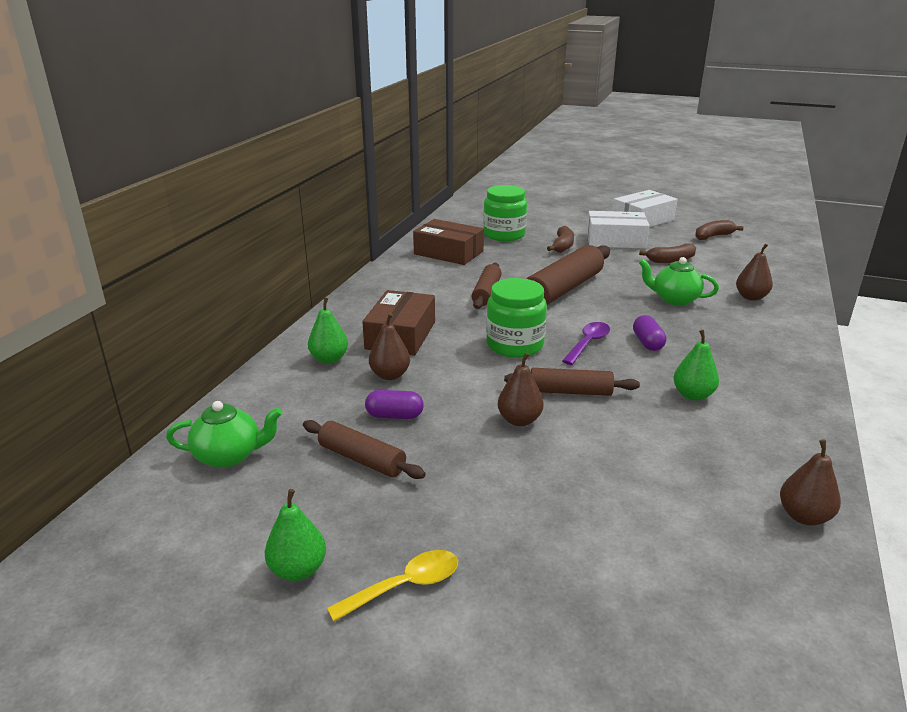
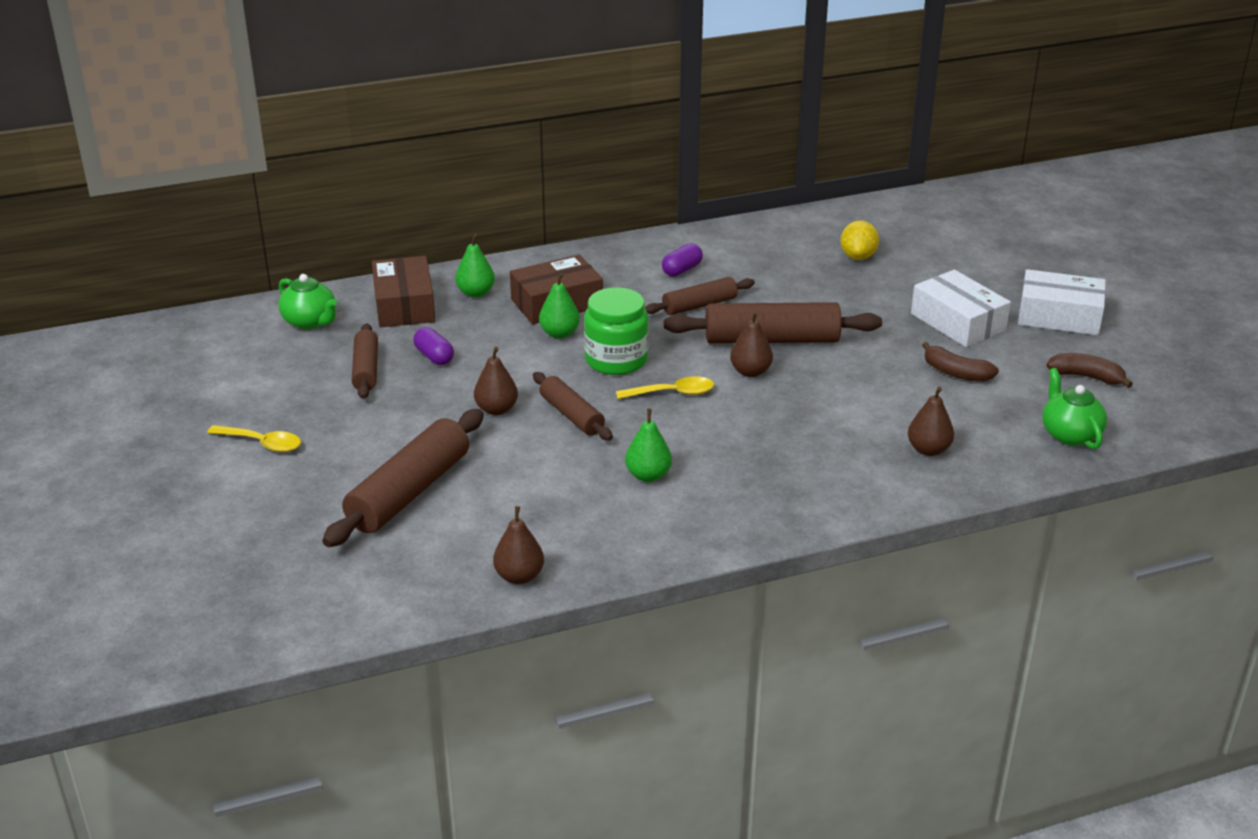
camera: 50 degrees right, 5 degrees up
green pear [265,489,326,581] -> green pear moved to [539,273,580,339]
brown pear [369,313,410,380] -> brown pear moved to [730,311,773,377]
brown box [413,219,484,265] -> brown box moved to [372,256,435,327]
green jar [483,185,527,241] -> yellow lemon [841,220,879,260]
brown banana [547,226,574,253] -> none
purple spoon [562,322,610,365] -> yellow spoon [616,376,714,399]
purple capsule [633,315,666,351] -> purple capsule moved to [662,243,703,276]
green teapot [639,257,719,306] -> green teapot moved to [1042,368,1107,449]
none -> brown rolling pin [322,409,484,547]

